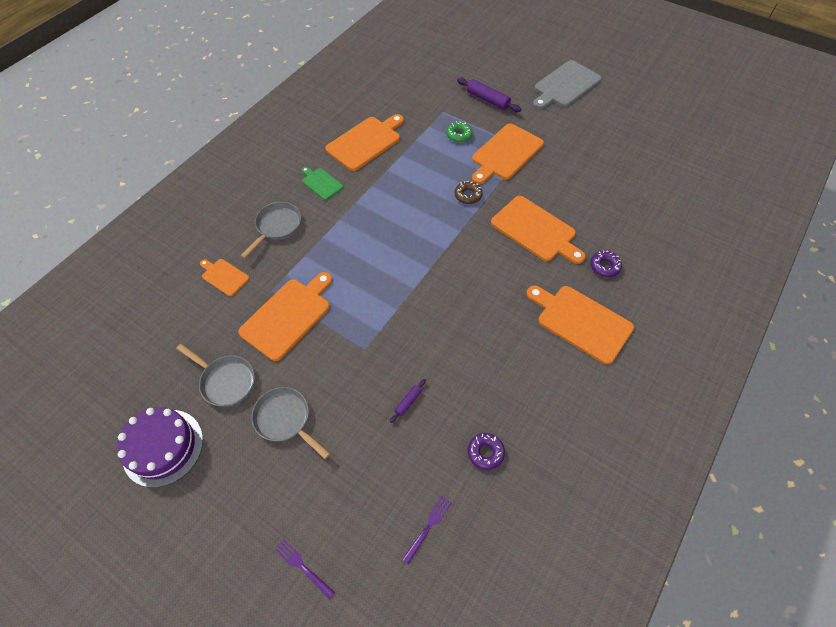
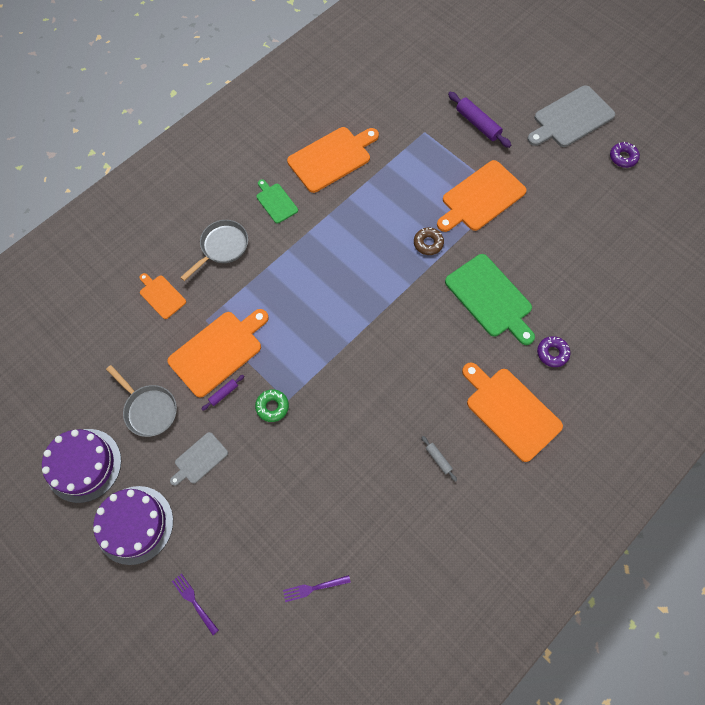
camera: 10 degrees right, 10 degrees up
grey pan [251,387,330,459] -> grey cutting board [170,432,228,486]
purple rolling pin [390,379,426,423] -> purple rolling pin moved to [202,375,244,411]
purple fork [402,496,452,564] -> purple fork turned 150 degrees counterclockwise [283,575,351,602]
green donut [446,121,472,142] -> green donut moved to [255,389,289,422]
purple donut [468,433,505,470] -> purple donut moved to [610,142,640,168]
orange cutting board [491,196,586,264] -> green cutting board [445,254,535,345]
none -> purple cake [93,486,173,565]
none -> grey rolling pin [421,436,457,482]

